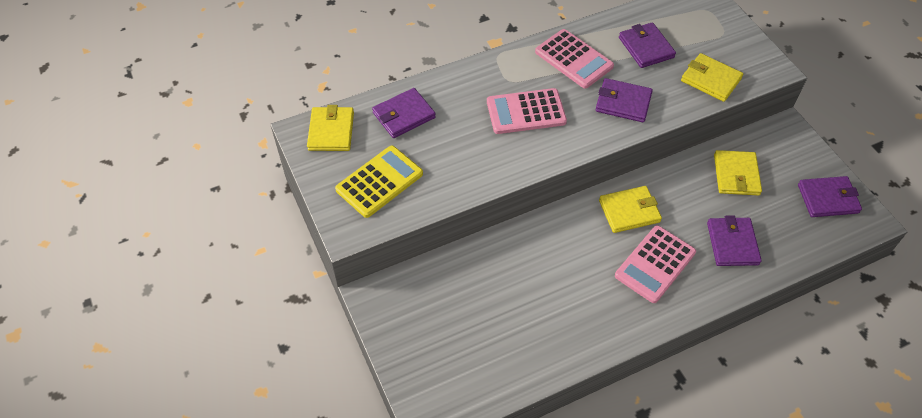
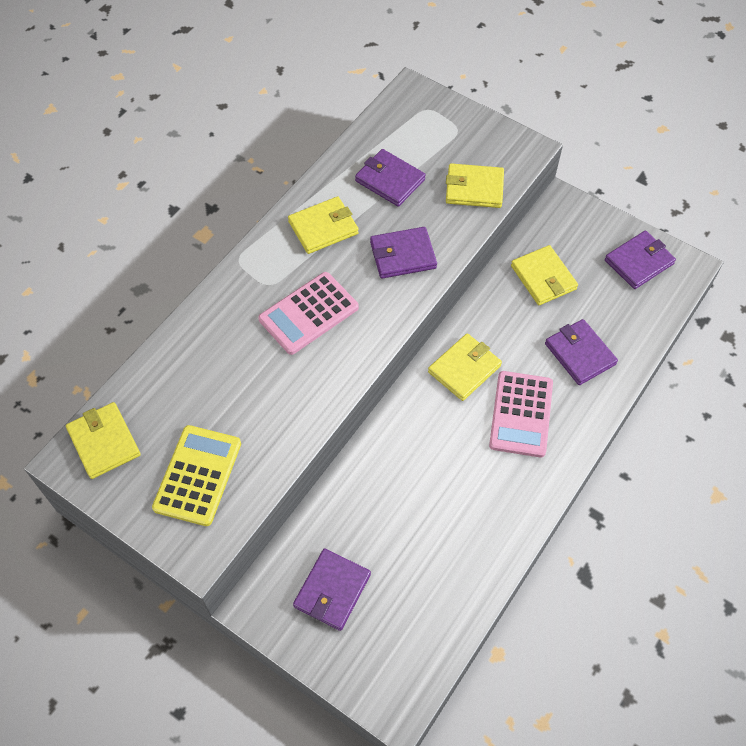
camera: 30 degrees left, 5 degrees up
purple wallet [372,88,436,138] -> purple wallet moved to [293,548,371,631]
pink calculator [535,29,614,89] -> yellow wallet [288,196,359,254]

